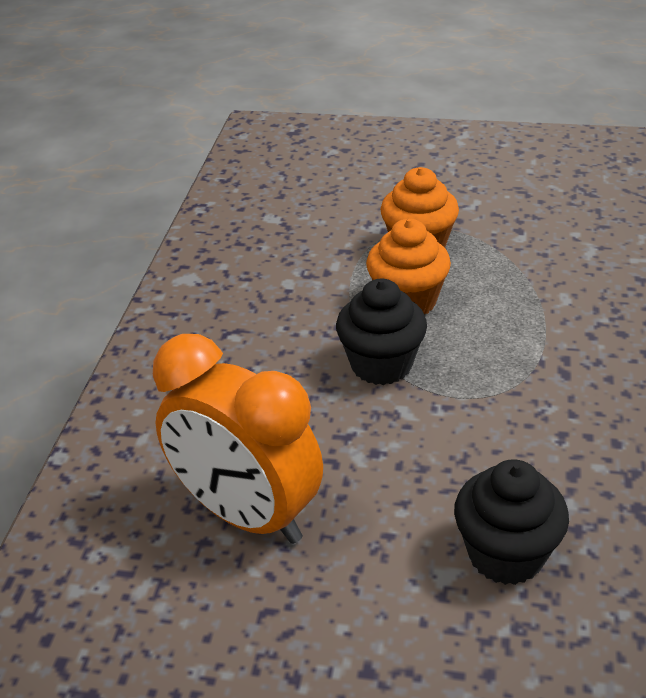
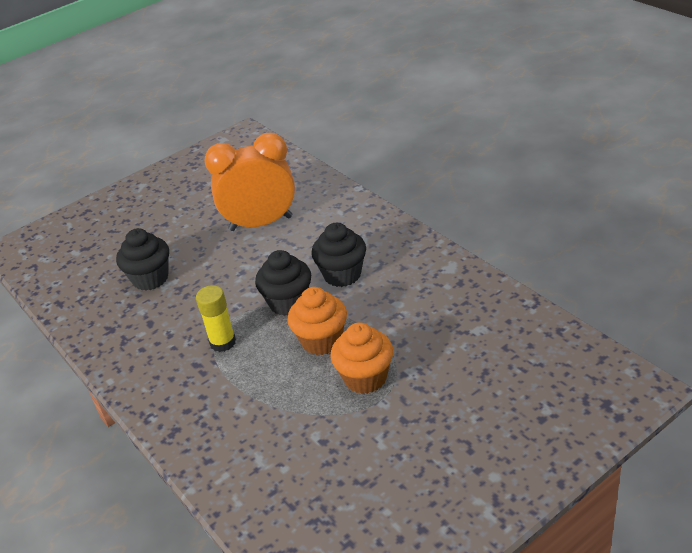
camera: 135 degrees right, 0 degrees up
none -> yellow glue stick [196,285,236,352]
none -> black cupcake [311,223,366,287]

